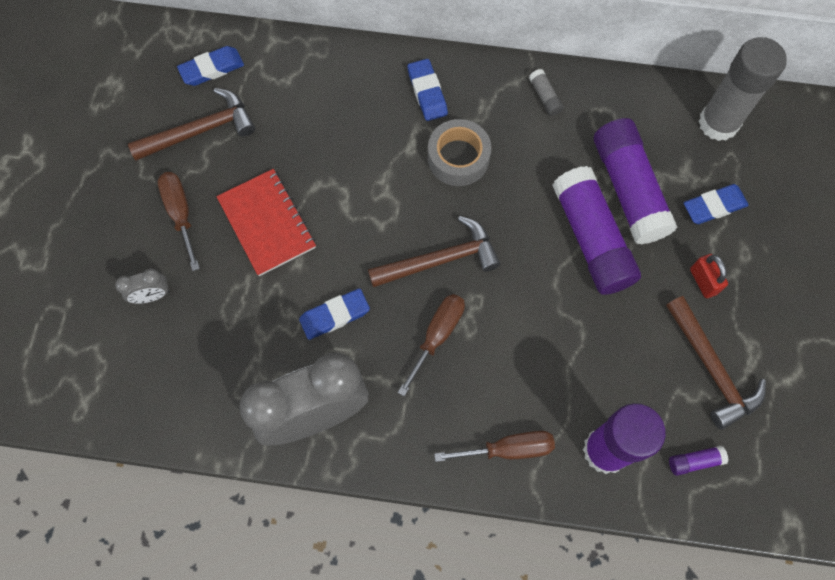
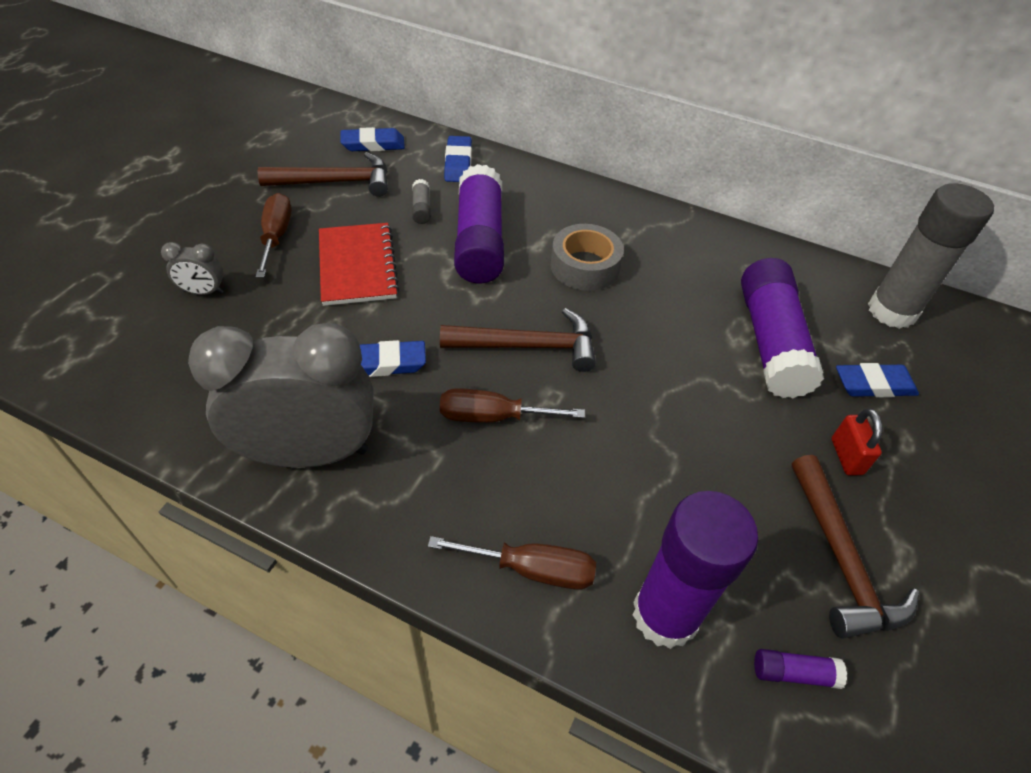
camera: 15 degrees right, 20 degrees down
brown screwdriver [398,294,465,396] -> brown screwdriver turned 135 degrees counterclockwise [440,388,585,423]
blue eraser [407,59,448,121] -> blue eraser moved to [444,136,472,182]
grey glue stick [529,69,564,116] -> grey glue stick moved to [412,179,431,224]
purple glue stick [552,166,641,295] -> purple glue stick moved to [454,164,504,283]

